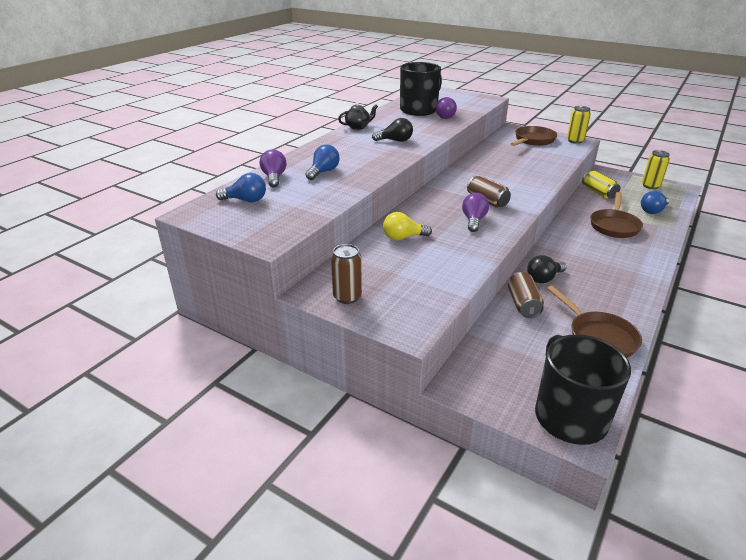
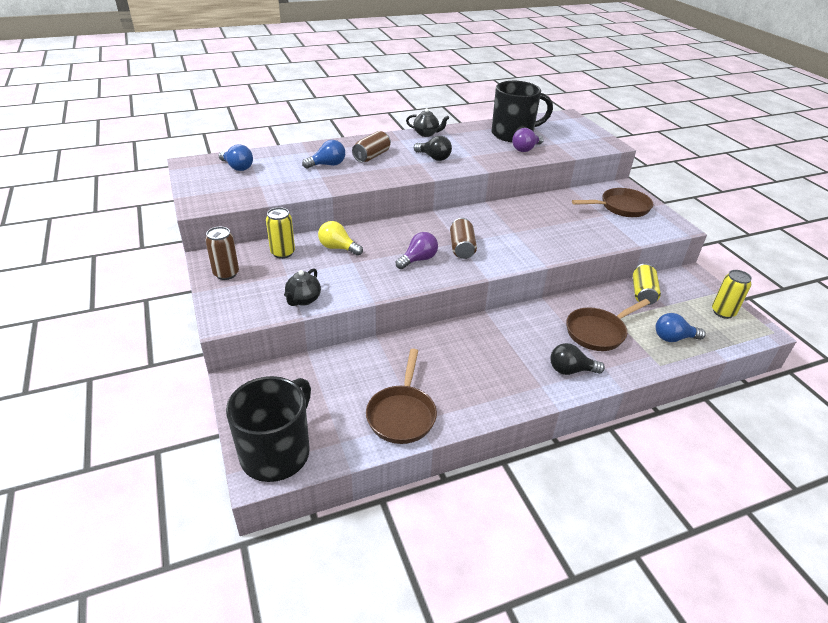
camera: 35 degrees right, 5 degrees up
purple light bulb [260,149,286,188] -> none
brown can [508,272,544,318] -> brown can moved to [352,131,391,162]
black light bulb [527,255,567,283] -> black light bulb moved to [550,343,605,375]
yellow can [567,106,591,144] -> yellow can moved to [266,207,295,259]
none -> black teapot [284,268,321,306]

